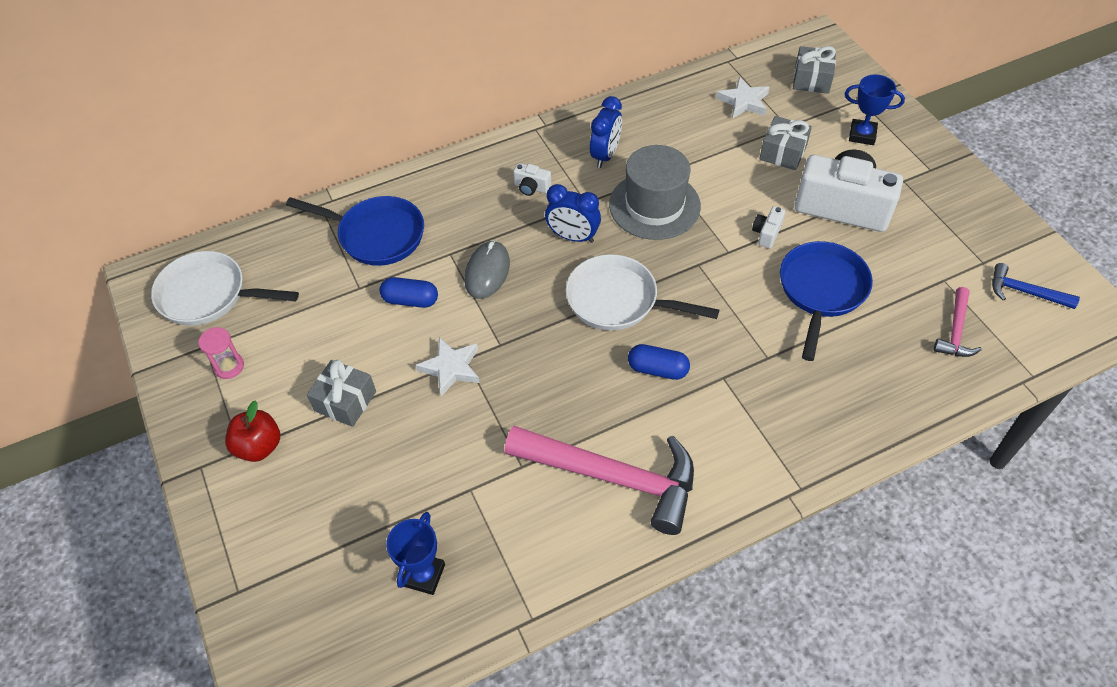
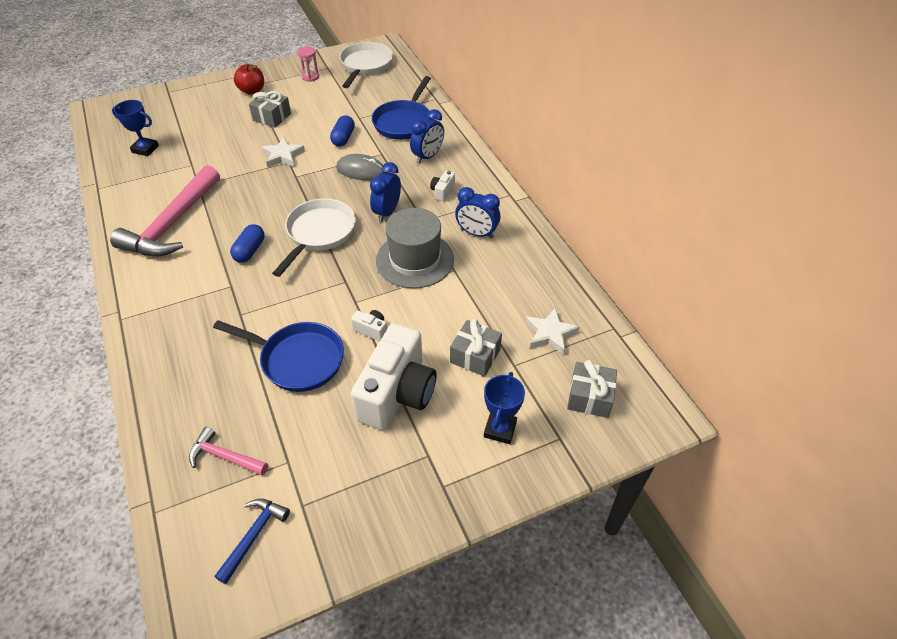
camera: 90 degrees right, 5 degrees down
none -> blue clock [410,109,444,164]

